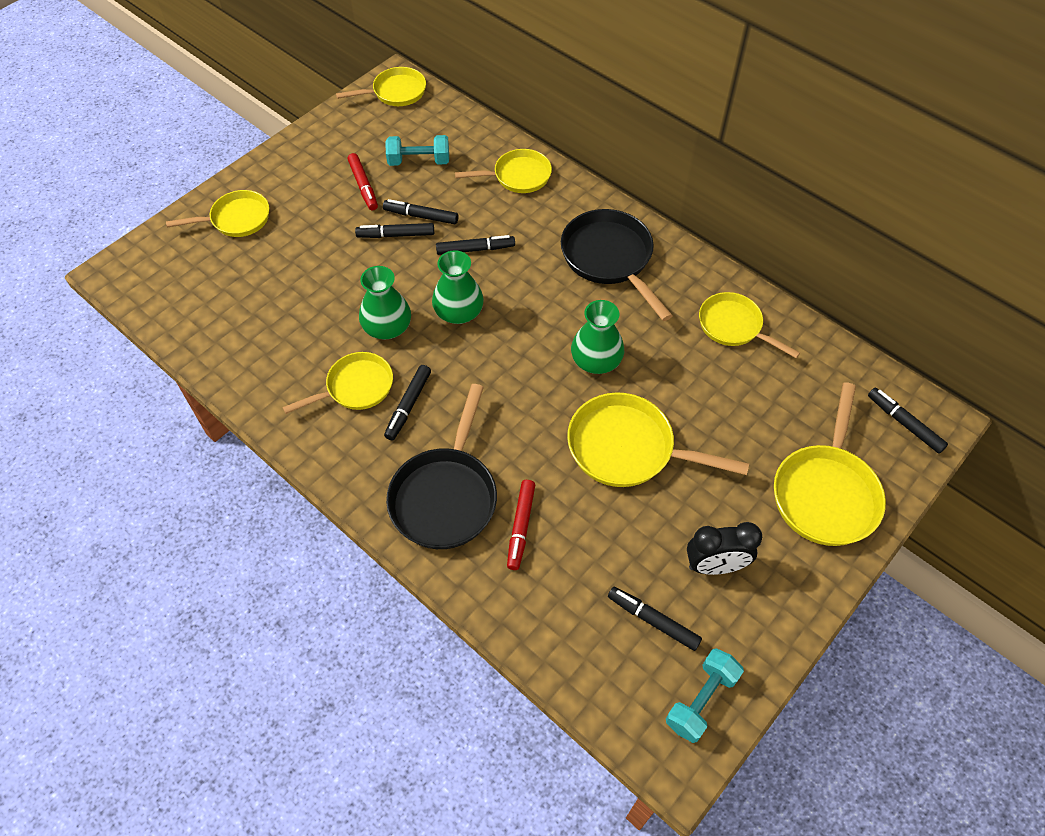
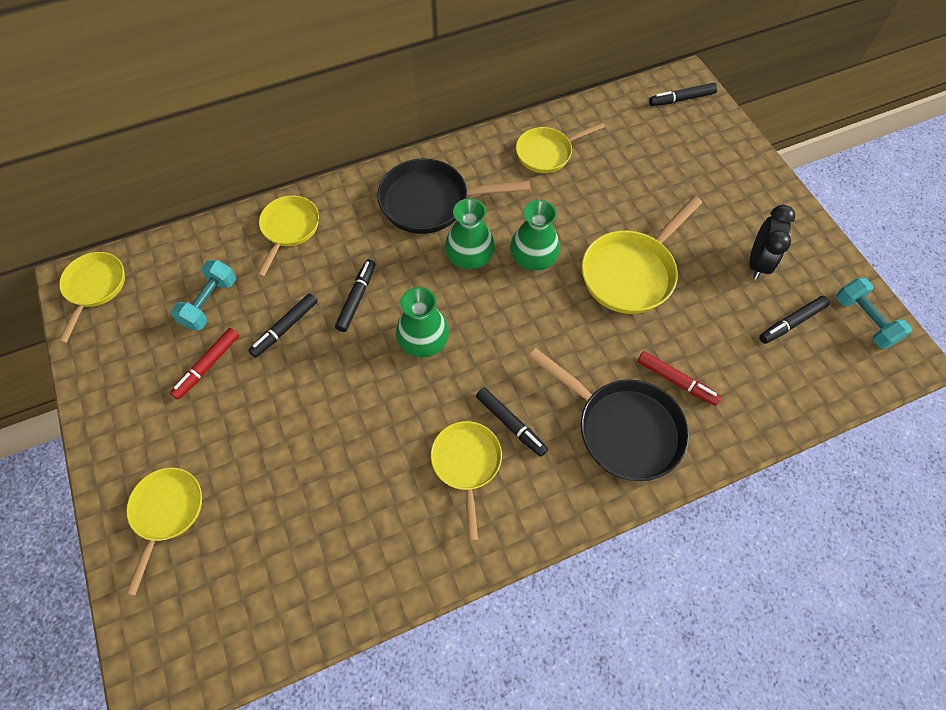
camera: 65 degrees left, 5 degrees up
red marker [348,153,378,211] -> red marker turned 120 degrees clockwise [170,328,239,400]
black marker [355,223,434,238] -> none
green vase [359,266,411,340] -> green vase moved to [445,198,495,269]
yellow pan [774,382,886,546] -> none

